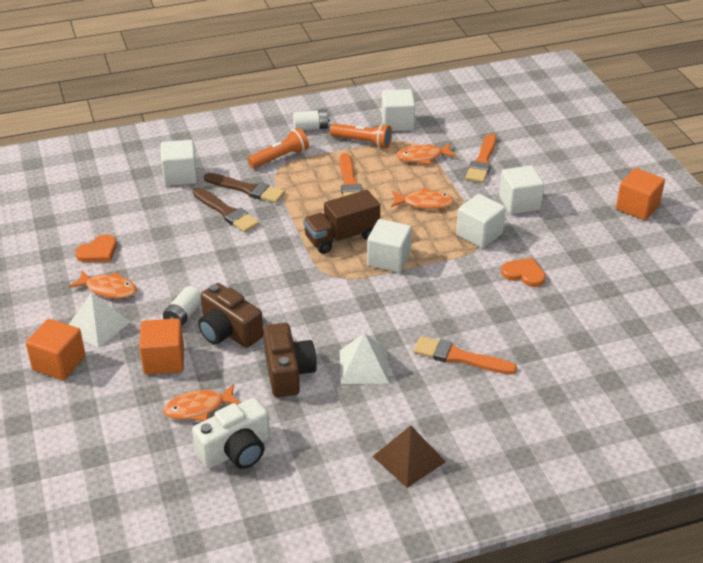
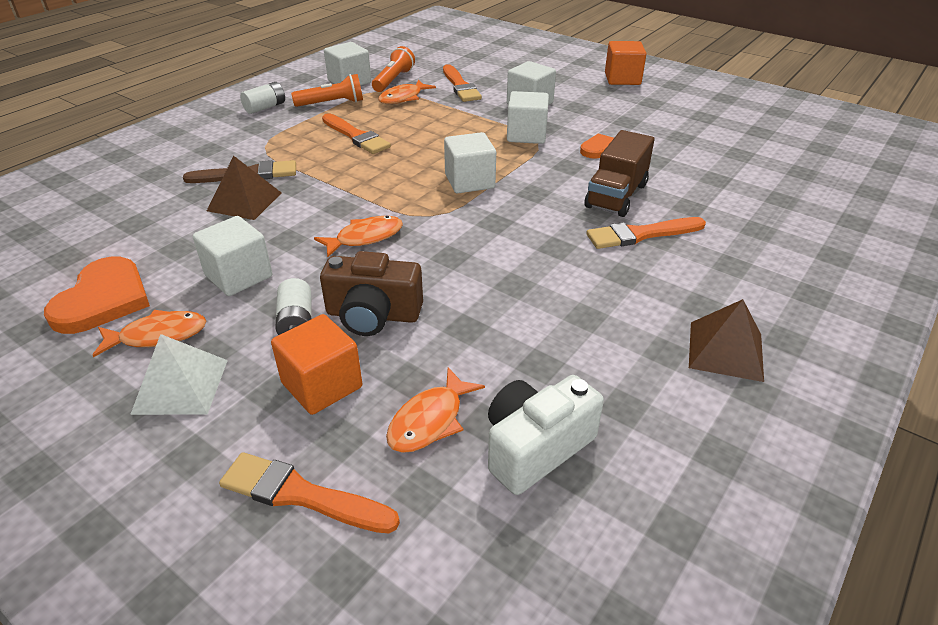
camera: 35 degrees left, 0 degrees up
orange cube [26,319,86,380] -> none
orange heart [75,234,117,262] -> orange heart [44,257,150,334], size x1.61
white cube [161,140,197,186] -> white cube moved to [193,216,273,296]
white camera [192,398,270,469] -> white camera turned 150 degrees counterclockwise [488,375,604,495]
brown brush [193,187,260,233] -> brown pyramid [207,156,281,220]
orange flashlight [247,128,309,168] -> orange flashlight moved to [372,46,415,92]
brown camera [263,323,317,397] -> none
brown truck [303,190,380,254] -> brown truck moved to [585,130,655,217]
white pyramid [340,333,389,384] -> none
orange fish [391,188,454,209] -> orange fish moved to [314,216,403,258]
none -> orange brush [219,452,400,533]

